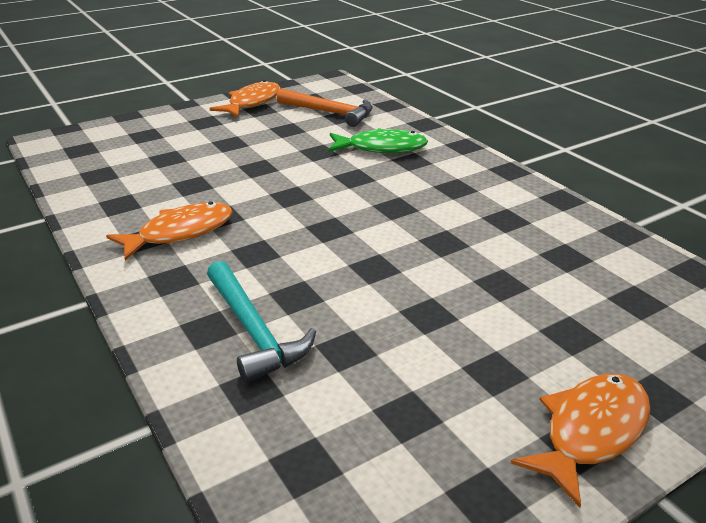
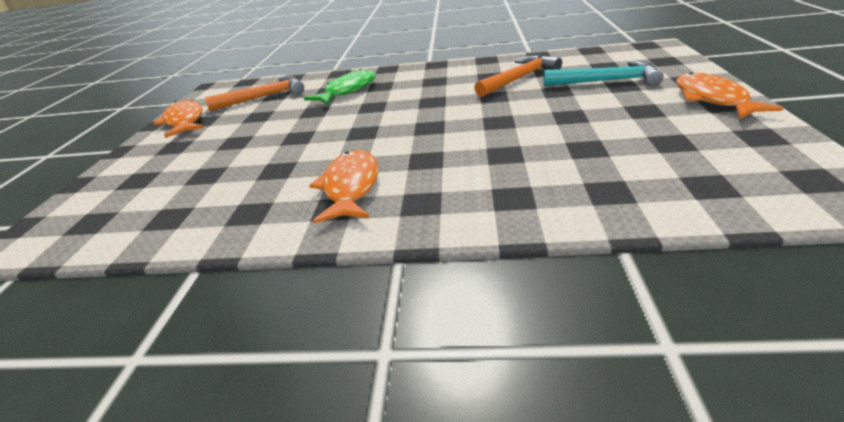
camera: 50 degrees left, 0 degrees up
turquoise hammer [207,261,316,383] -> turquoise hammer moved to [544,61,664,86]
none -> orange hammer [474,55,562,97]

